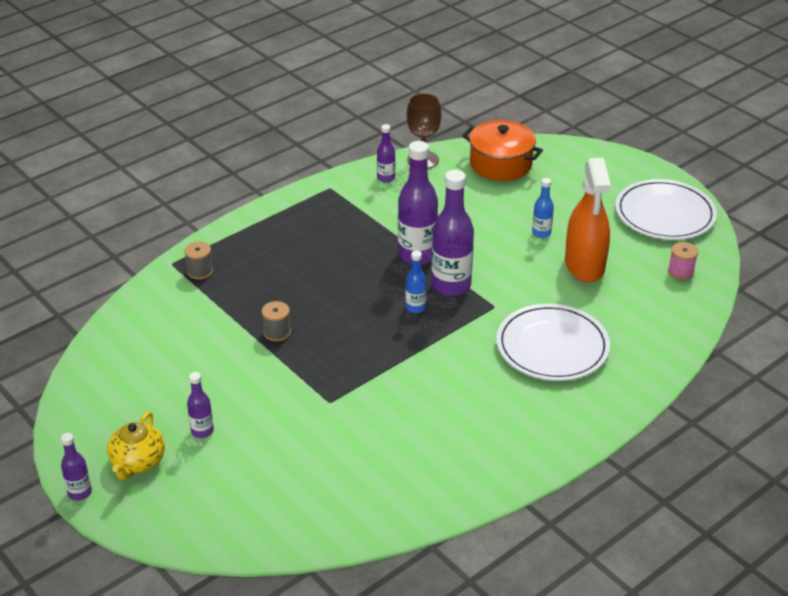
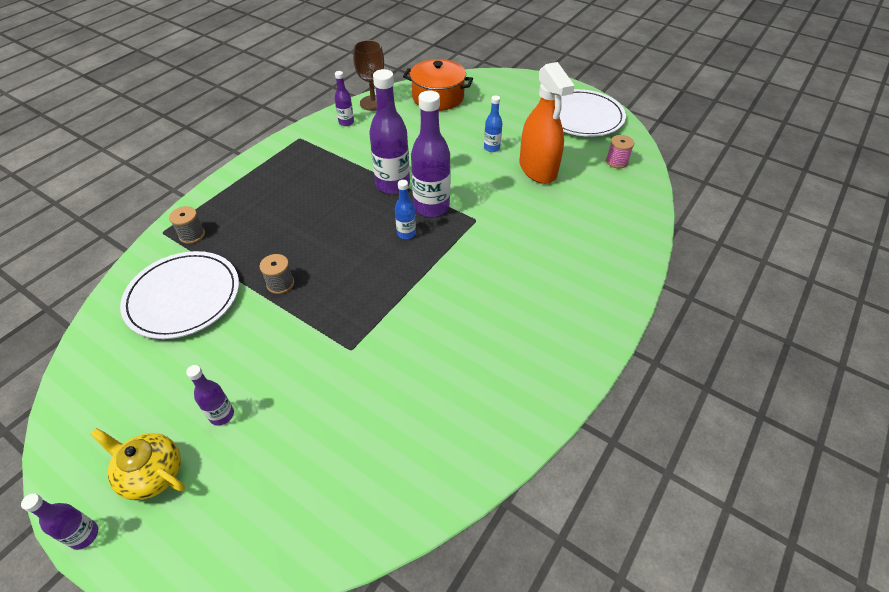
camera: 15 degrees left, 10 degrees up
yellow teapot [107,411,165,480] -> yellow teapot turned 120 degrees clockwise [90,428,185,500]
white plate [496,304,610,381] -> white plate moved to [120,251,239,339]

